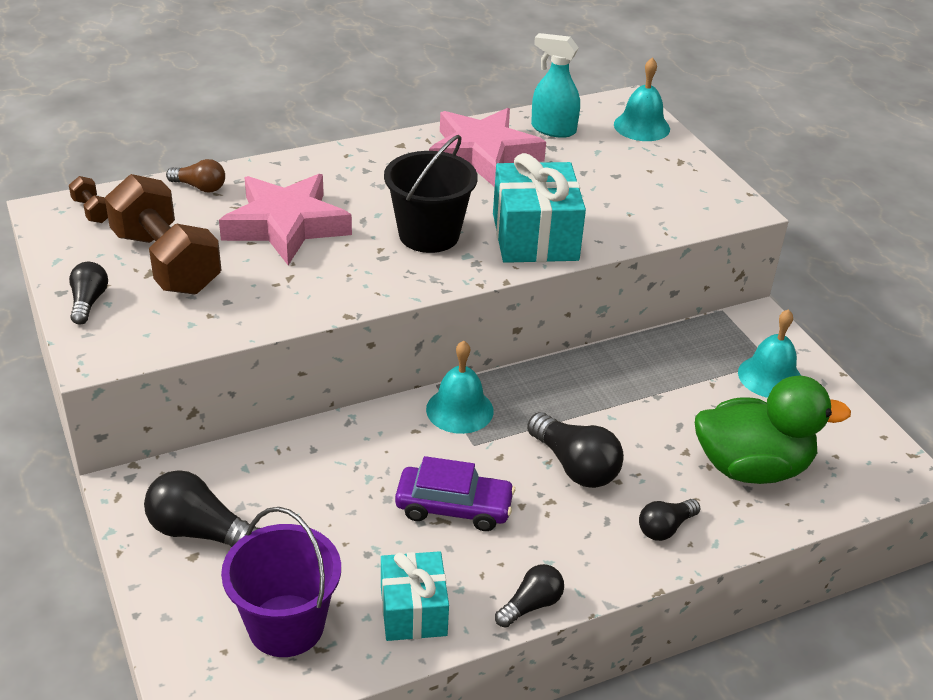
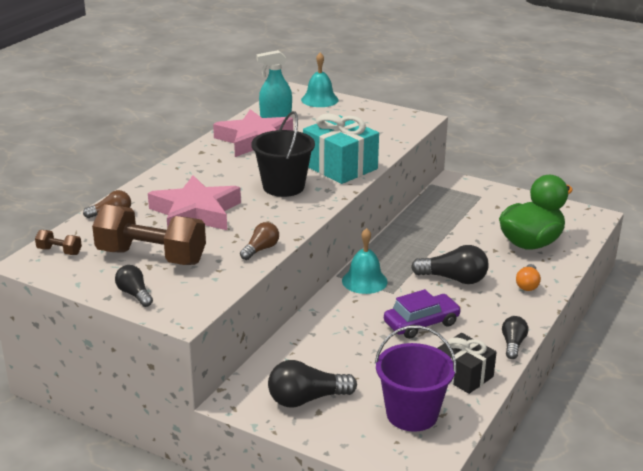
camera: 35 degrees left, 10 degrees down
turquoise gift [381,551,449,641] -> black gift [437,333,496,394]
black light bulb [639,499,700,541] -> orange light bulb [516,264,541,291]
turquoise bell [738,309,801,398] -> none
none -> brown light bulb [240,222,279,260]

